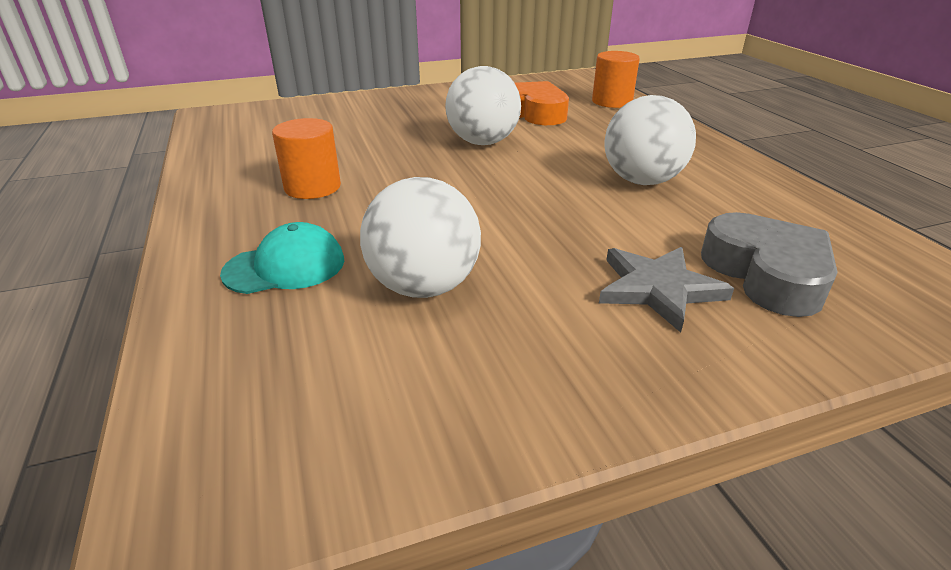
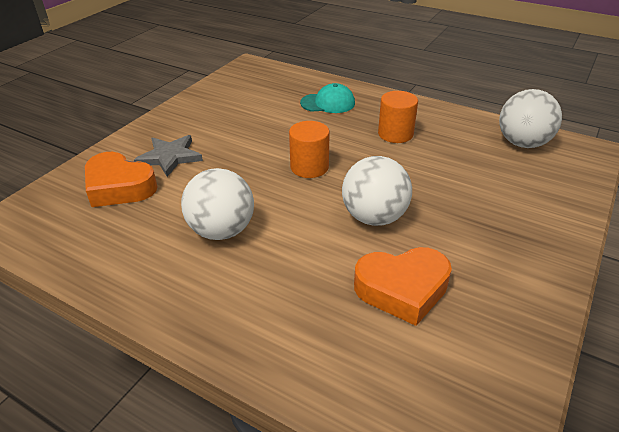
camera: 140 degrees right, 5 degrees up
turquoise cap [220,222,344,294] -> turquoise cap turned 120 degrees counterclockwise [300,83,355,113]
white ball [360,177,481,298] -> white ball moved to [499,89,562,148]
orange cylinder [592,51,640,108] -> orange cylinder moved to [289,121,330,178]
grey heart [701,212,838,317] -> orange heart [85,152,158,207]

